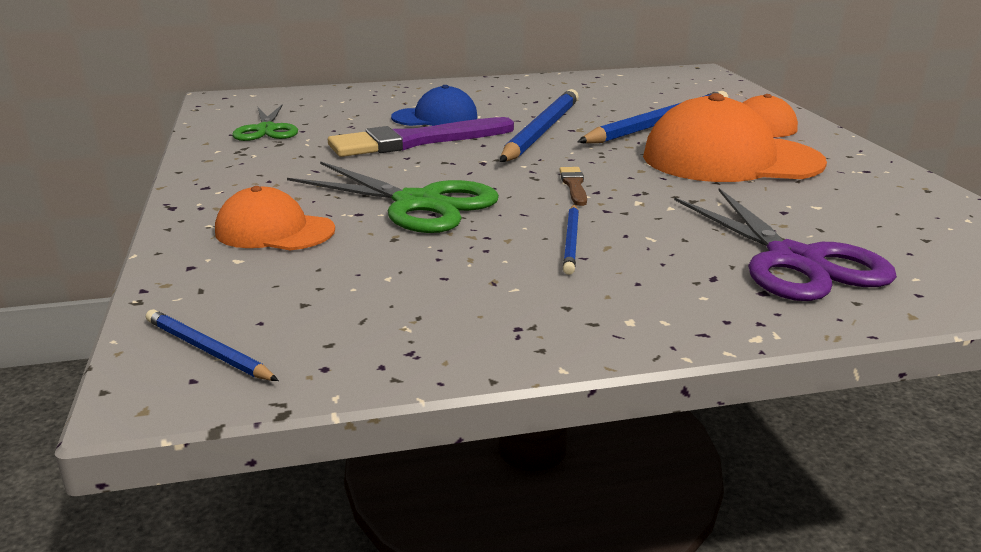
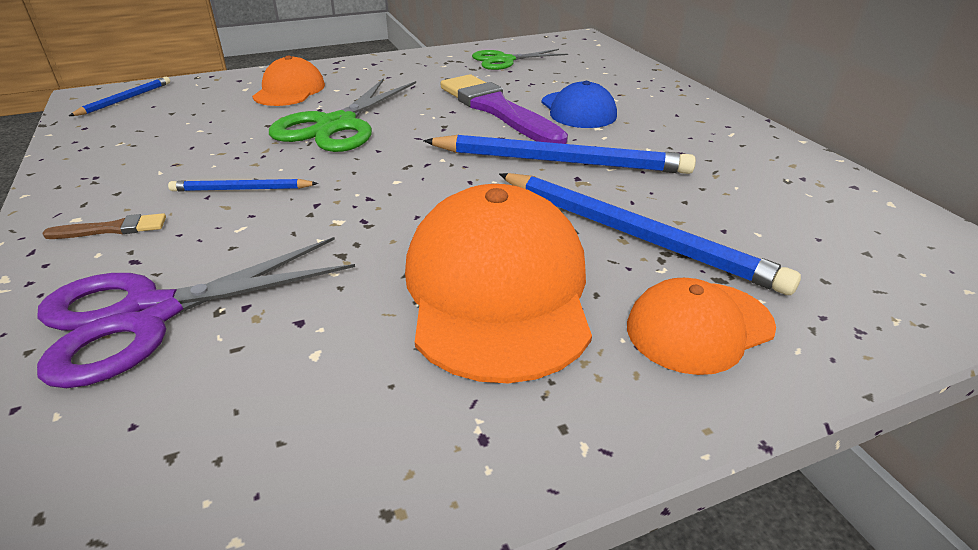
camera: 80 degrees right, 10 degrees up
brown brush [559,167,587,206] -> brown brush moved to [42,213,166,239]

